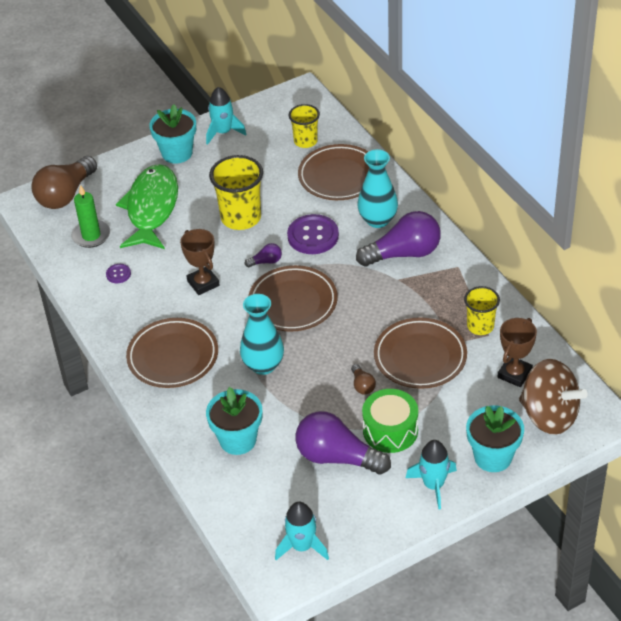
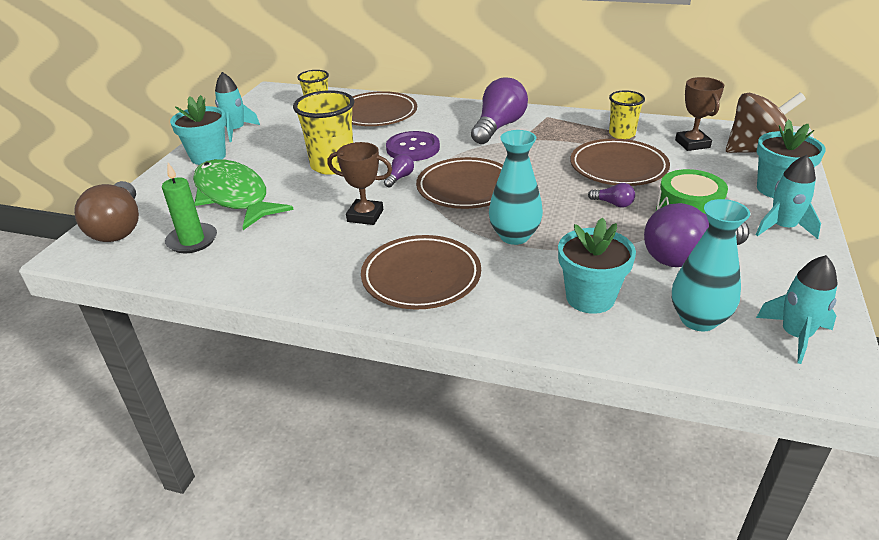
camera: 45 degrees left, 10 degrees down
purple button [106,264,131,283] -> none
brown light bulb [351,364,376,394] -> purple light bulb [588,183,635,208]
turquoise vase [358,149,398,228] -> turquoise vase moved to [672,199,750,332]

